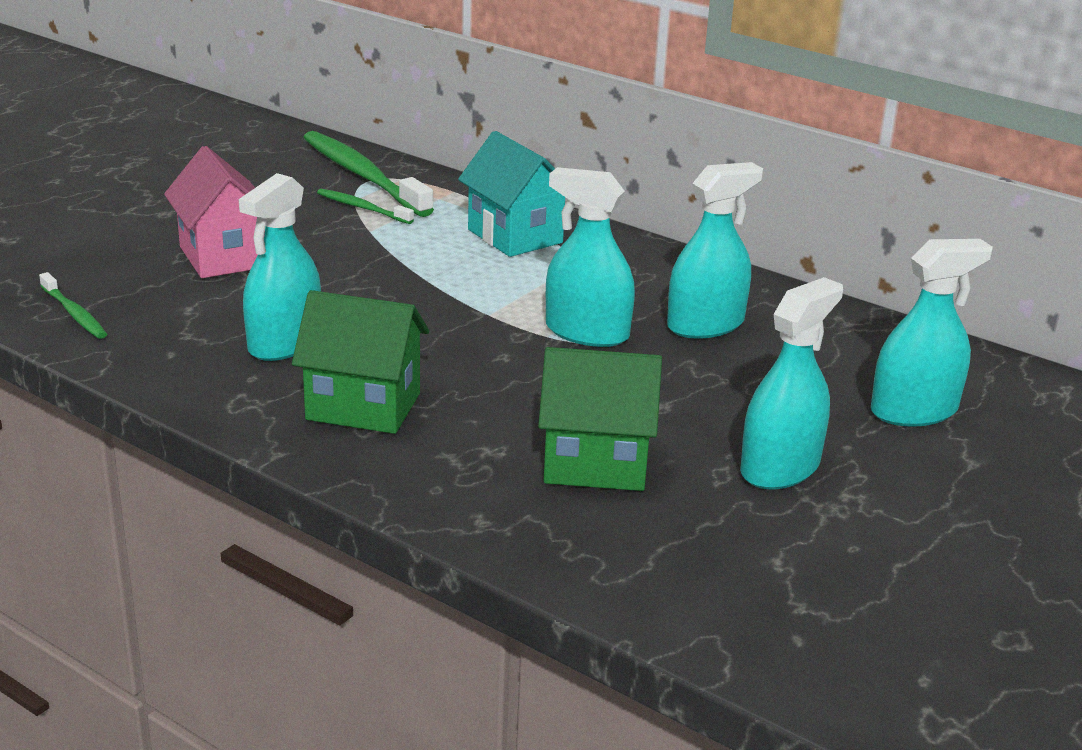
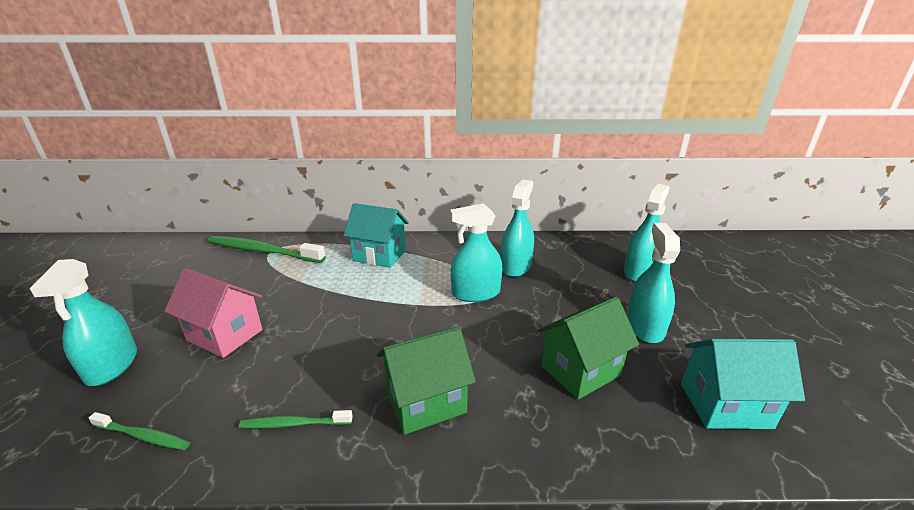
camera: 35 degrees left, 0 degrees up
turquoise spray bottle [239,173,321,361] -> turquoise spray bottle moved to [30,259,137,386]
green toothbrush [317,189,414,224] -> green toothbrush moved to [239,410,353,429]
none -> turquoise house [681,339,805,429]

